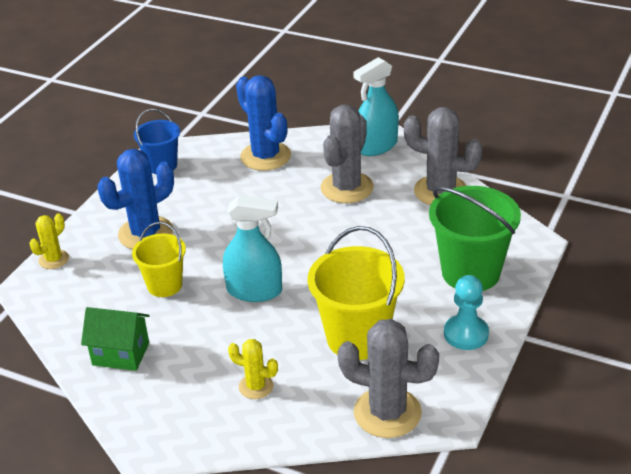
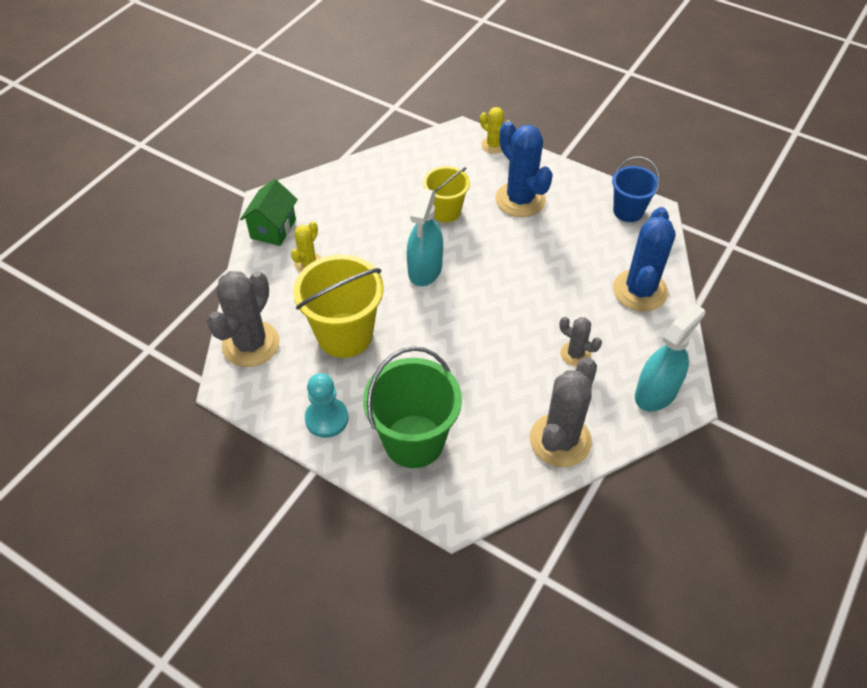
camera: 95 degrees right, 15 degrees up
green house [81,307,149,371] -> green house moved to [240,179,298,246]
blue cactus [236,75,291,171] -> blue cactus turned 45 degrees counterclockwise [613,207,676,312]
grey cactus [320,105,374,203] -> grey cactus [559,317,602,367], size x0.53
turquoise spray bottle [353,57,399,156] -> turquoise spray bottle turned 75 degrees clockwise [635,303,705,411]

